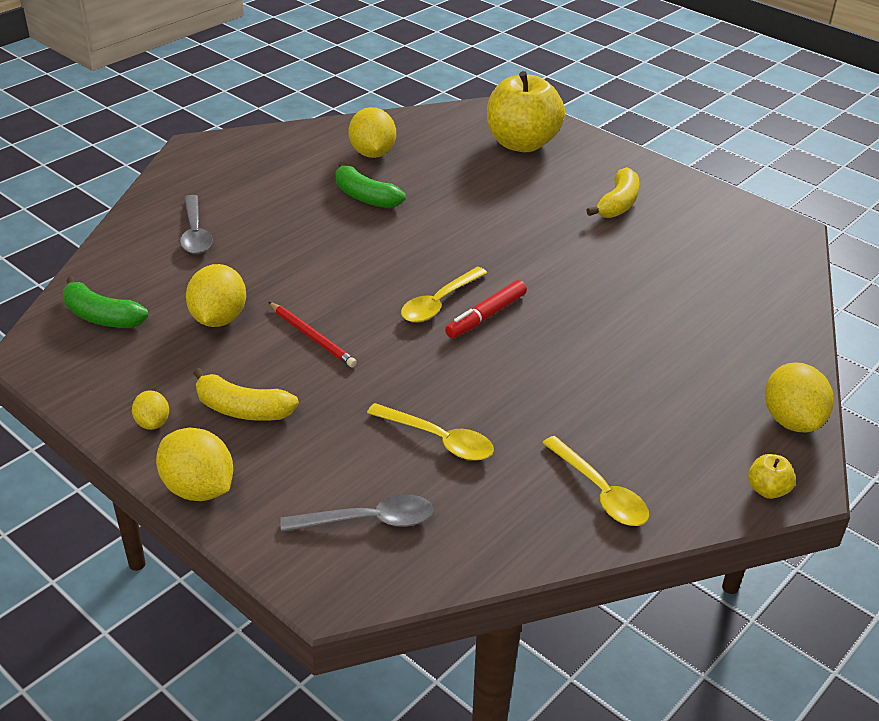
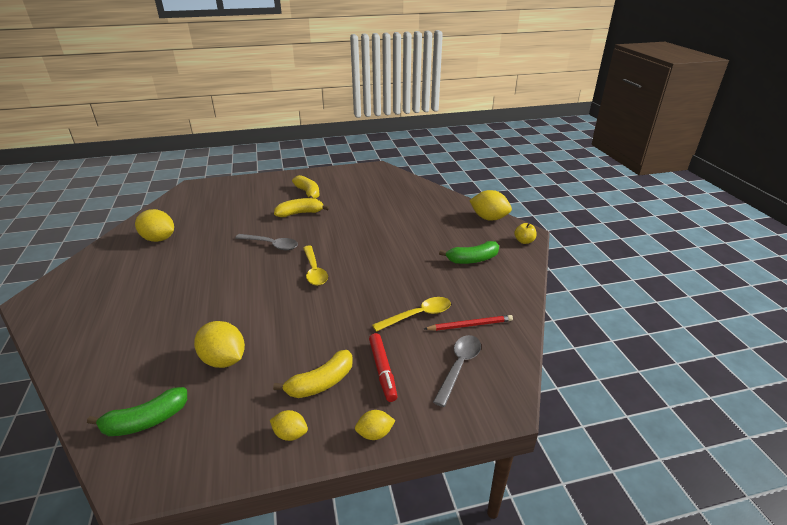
camera: 55 degrees left, 5 degrees down
yellow lemon [156,428,233,501] -> yellow lemon [355,410,396,440], size x0.55
grey spoon [180,195,213,254] -> grey spoon moved to [235,234,298,250]
red pencil [269,302,357,368] -> red pencil moved to [424,315,513,331]
green banana [336,162,405,208] -> green banana moved to [439,241,499,264]
red marker [445,280,527,338] -> red marker moved to [369,333,398,402]
yellow apple [487,71,565,152] -> none
yellow spoon [542,436,649,526] -> none
none -> yellow banana [274,198,329,217]

